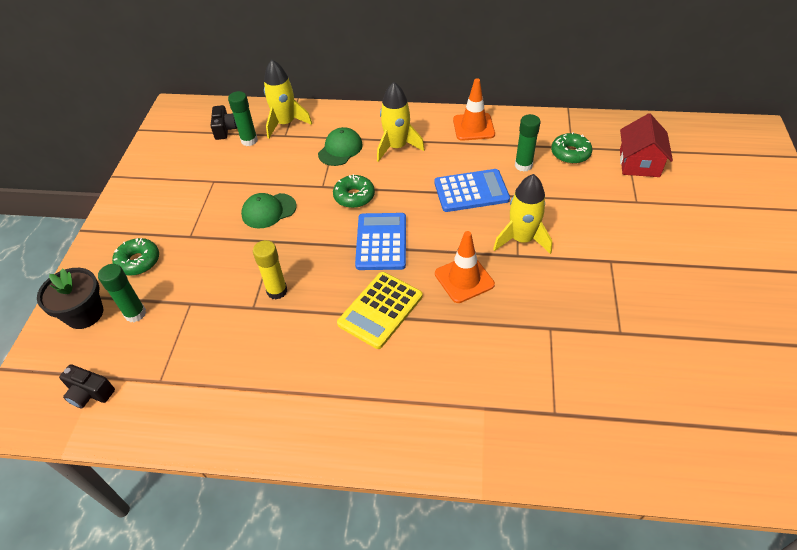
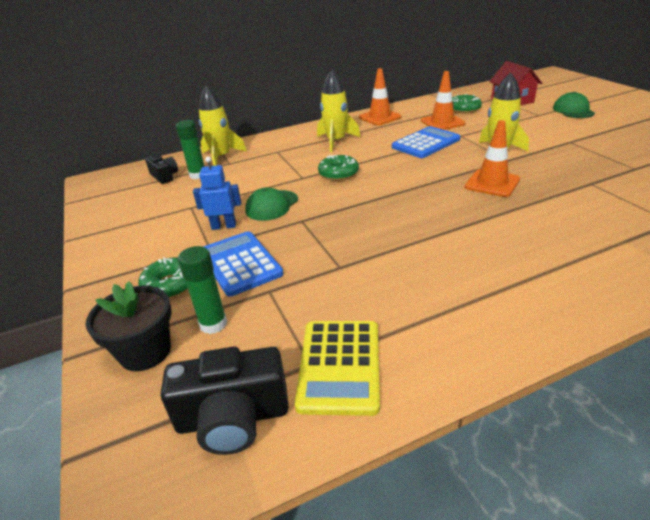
camera: 30 degrees left, 15 degrees down
black camera [59,364,115,408] -> black camera [161,347,289,455], size x1.65
yellow glue stick [253,240,287,300] -> none
green cap [318,127,363,166] -> green cap moved to [553,92,595,118]
yellow calculator [337,272,423,349] -> yellow calculator moved to [295,321,380,416]
blue calculator [355,213,406,270] -> blue calculator moved to [203,231,284,297]
green glue stick [515,114,541,172] -> orange traffic cone [421,71,465,130]
none -> blue robot [193,157,241,230]

